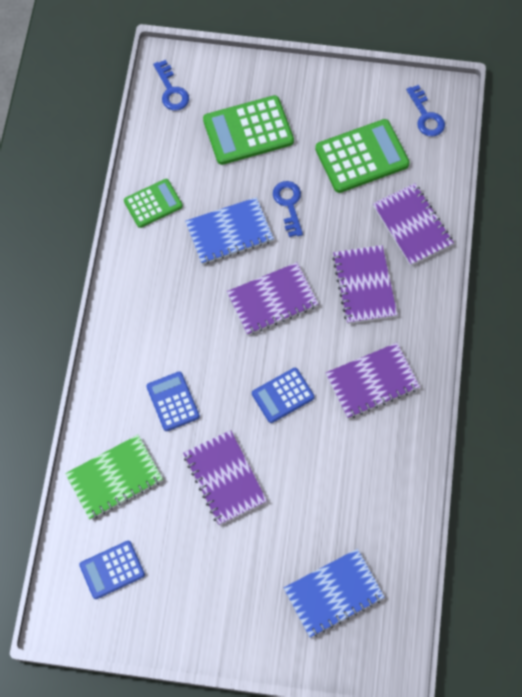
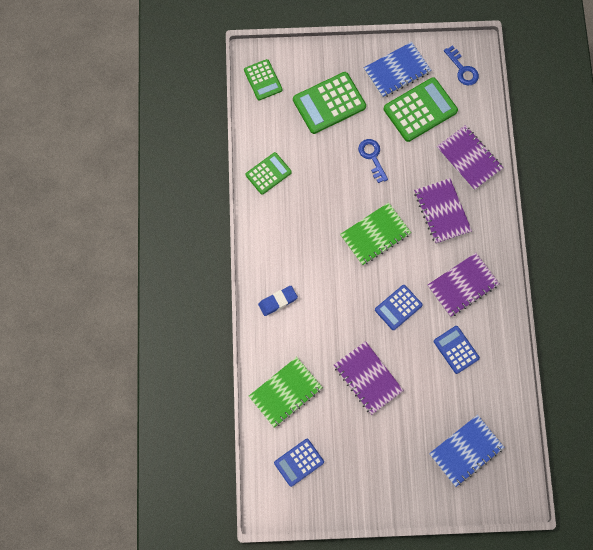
camera: 10 degrees left, 5 degrees up
blue calculator [146,372,200,431] -> blue calculator moved to [434,326,480,374]
blue key [153,60,189,111] -> green calculator [244,59,282,100]
blue notebook [185,197,274,264] -> blue notebook moved to [364,42,432,98]
purple notebook [227,262,319,335] -> green notebook [340,202,411,266]
none -> blue eraser [258,286,298,316]

